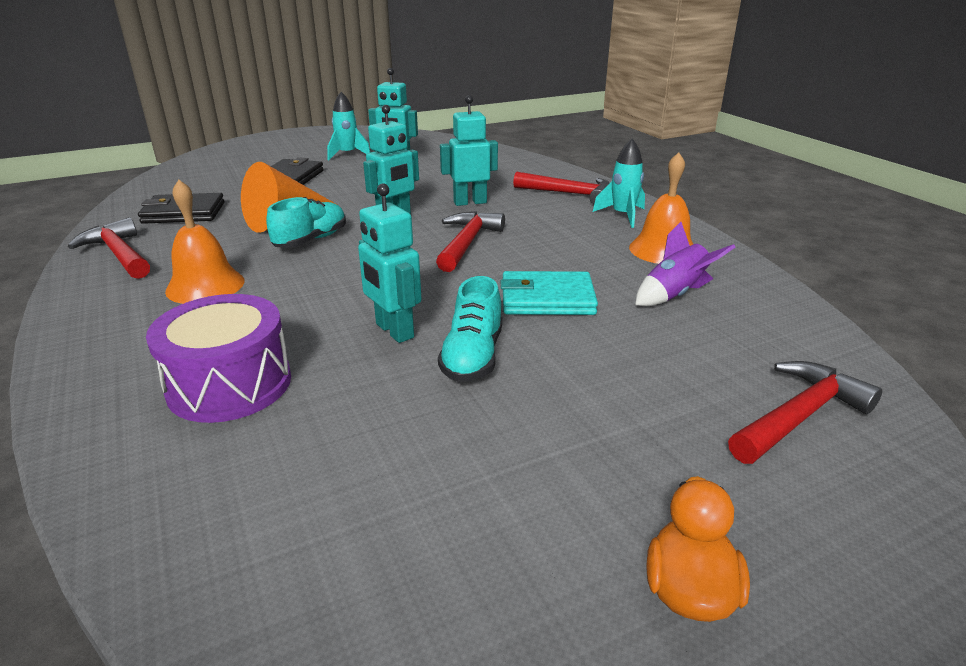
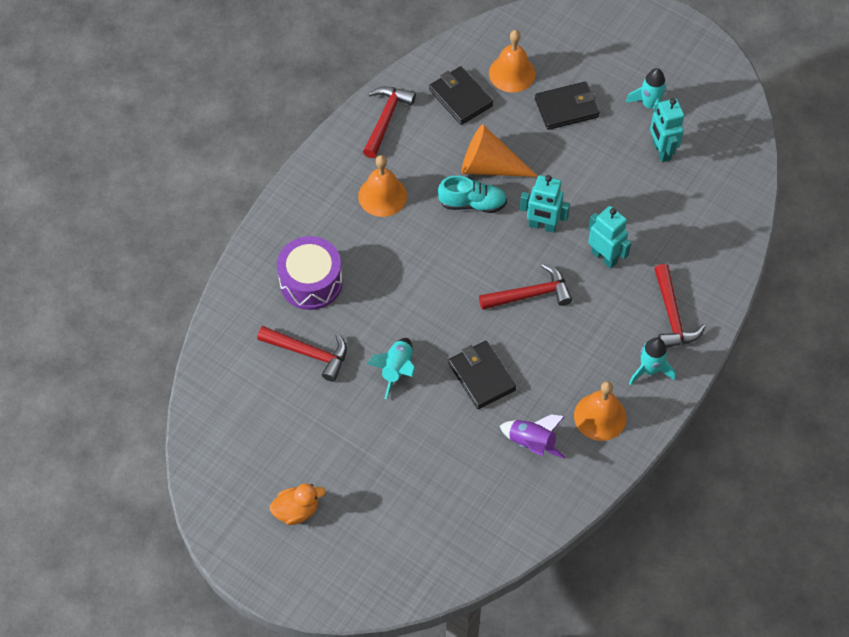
camera: 60 degrees right, 30 degrees up
turquoise robot [358,183,422,343] -> none
turquoise shoe [438,276,502,382] -> turquoise rocket [367,338,415,399]
turquoise wallet [501,271,598,315] -> black wallet [448,341,516,409]
red hammer [728,361,882,464] -> red hammer moved to [257,326,347,382]
none -> orange bell [489,30,536,92]

